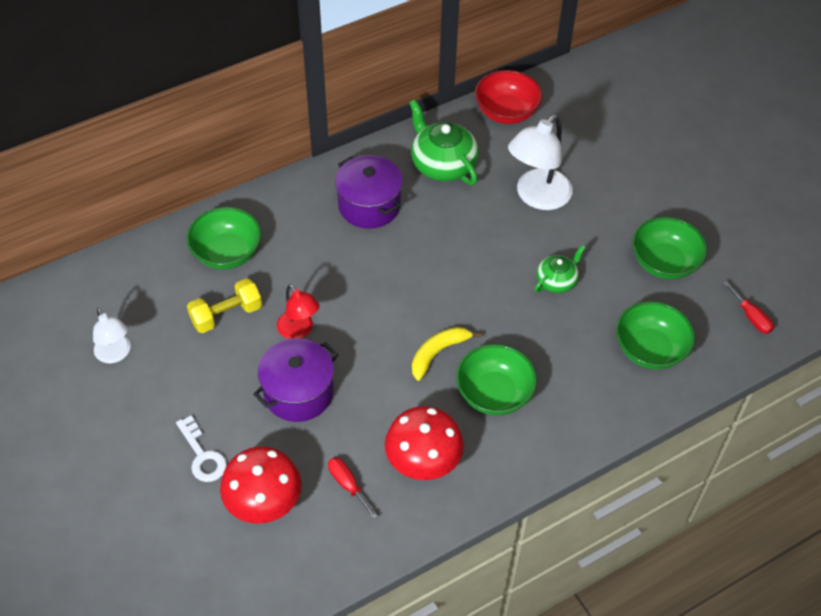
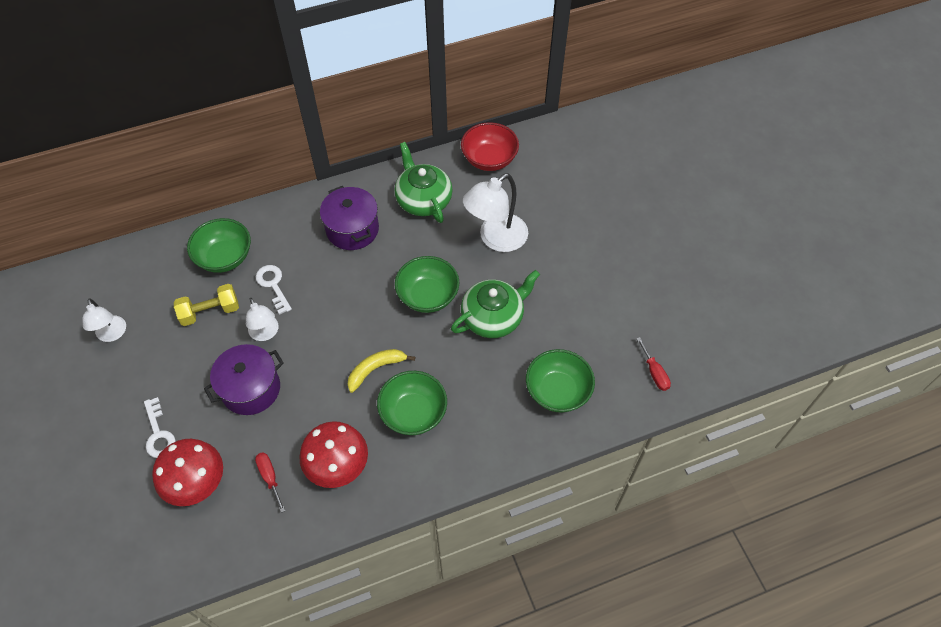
camera: 10 degrees right, 5 degrees up
red lamp [277,284,319,339] -> white lamp [246,298,279,341]
green teapot [535,245,585,293] -> green teapot [451,270,540,338], size x1.72
green bowl [632,217,707,280] -> green bowl moved to [395,256,459,313]
none -> white key [256,265,292,315]

